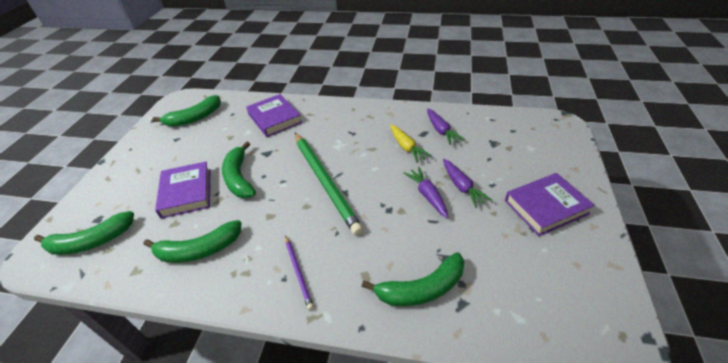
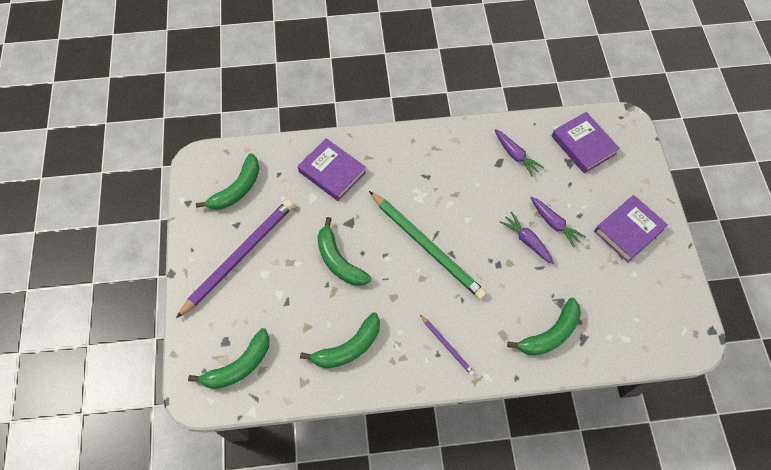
camera: 20 degrees left, 20 degrees up
purple book [155,161,210,219] -> purple book moved to [552,112,620,173]
yellow carrot [390,125,432,163] -> none
none -> purple pencil [176,199,294,318]

